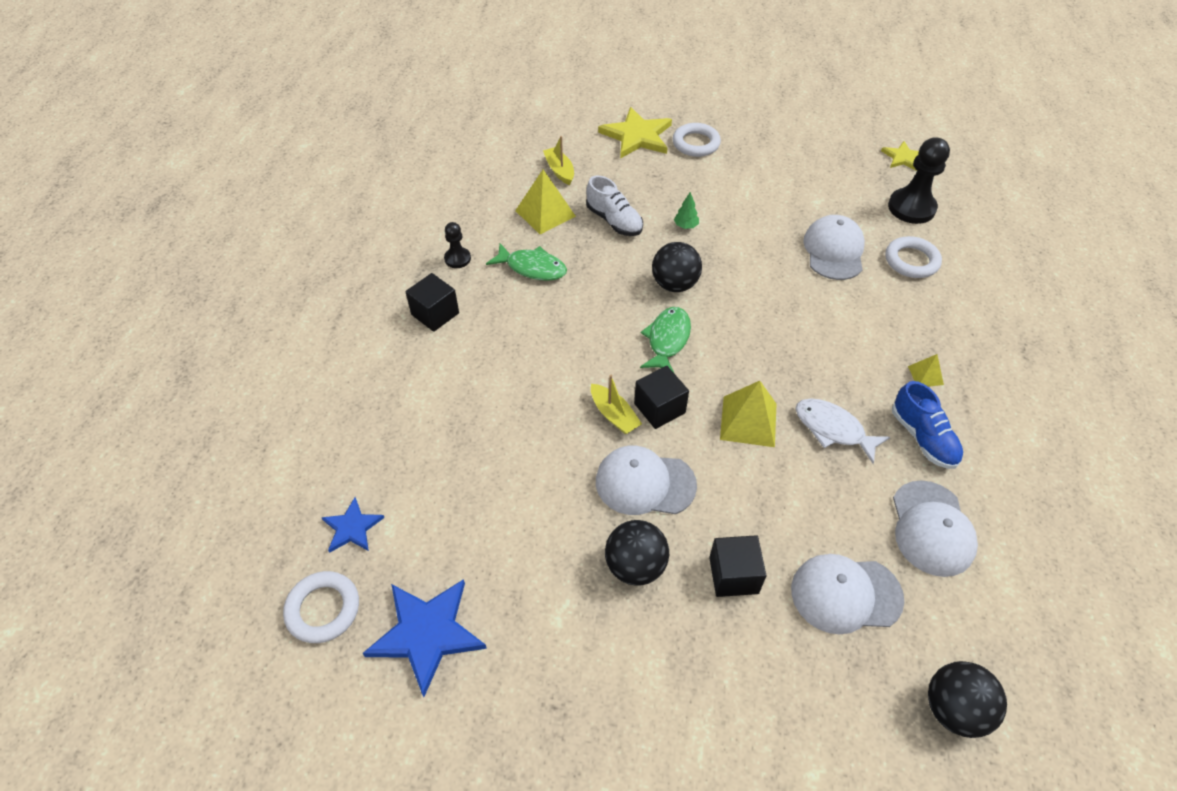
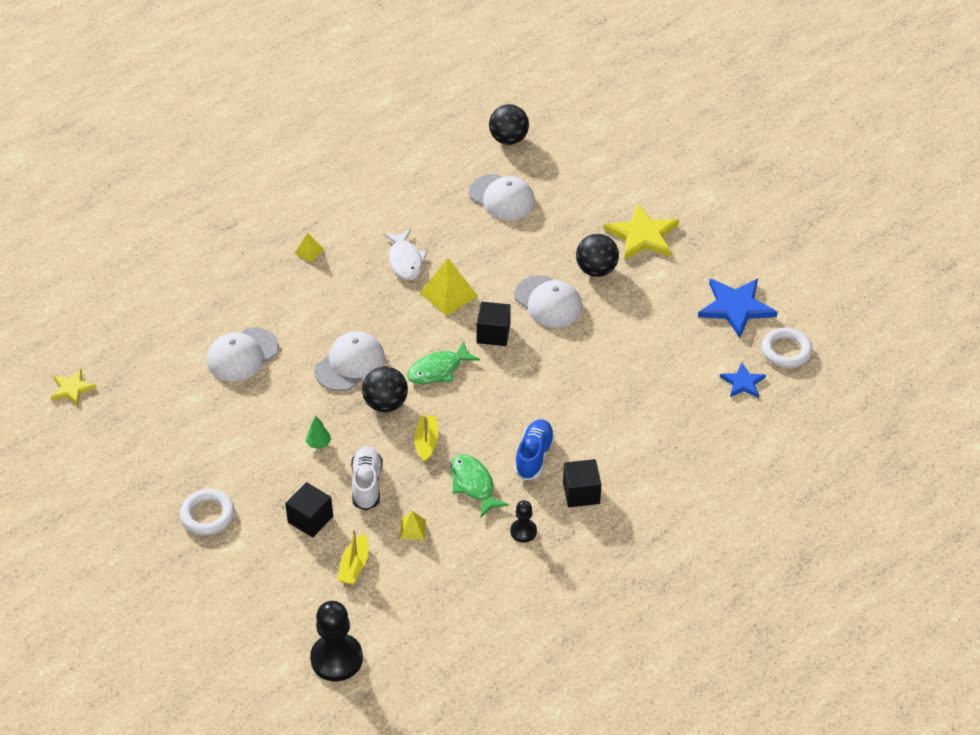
camera: 140 degrees left, 5 degrees down
yellow pyramid [515,169,576,234] -> yellow pyramid [400,511,426,540], size x0.53
yellow boat [591,375,642,434] -> yellow boat moved to [414,415,438,463]
yellow star [598,107,672,159] -> yellow star moved to [604,204,679,260]
black cube [709,535,766,597] -> black cube moved to [285,482,333,537]
white ring [885,236,942,278] -> none
black pawn [888,137,950,224] -> black pawn moved to [310,601,363,681]
blue shoe [892,381,963,469] -> blue shoe moved to [514,419,555,480]
white cap [893,480,978,577] -> white cap moved to [314,331,385,391]

